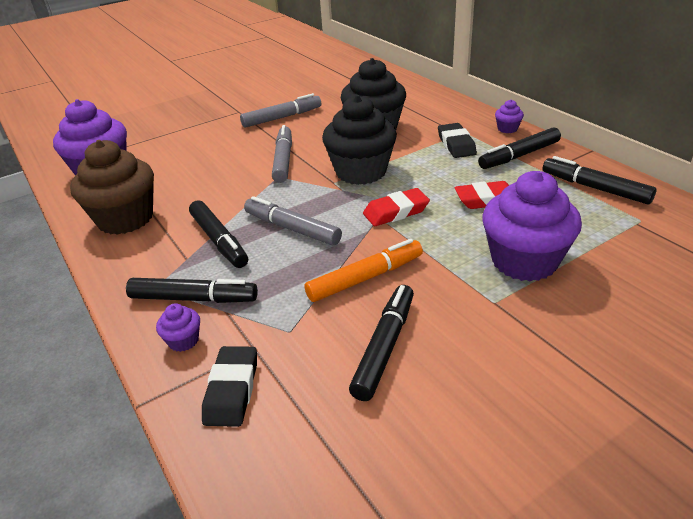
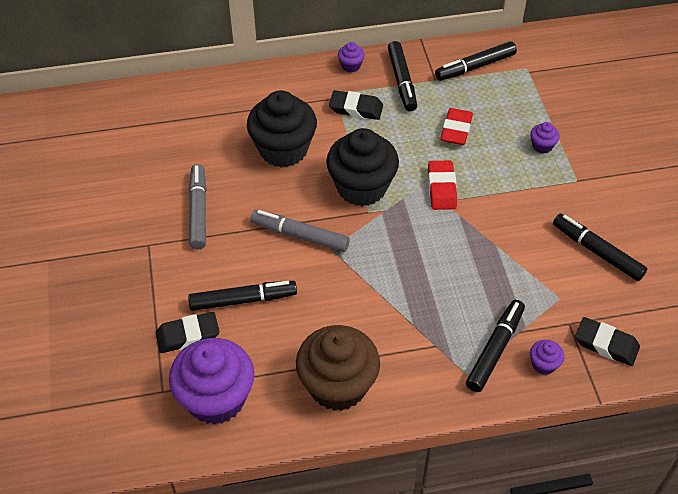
camera: 70 degrees left, 15 degrees up
black marker [189,200,248,268] -> black marker moved to [188,281,297,311]
grey marker [244,196,342,245] -> none
orange marker [305,239,423,302] -> none
purple cupcake [482,171,582,282] -> purple cupcake [531,122,560,154], size x0.42
none -> black eraser [156,312,220,353]

